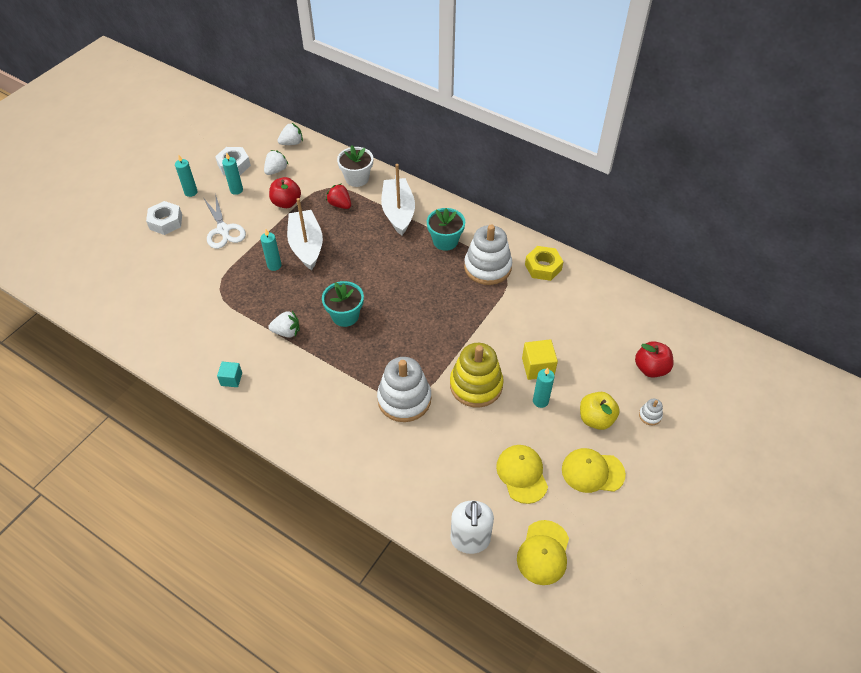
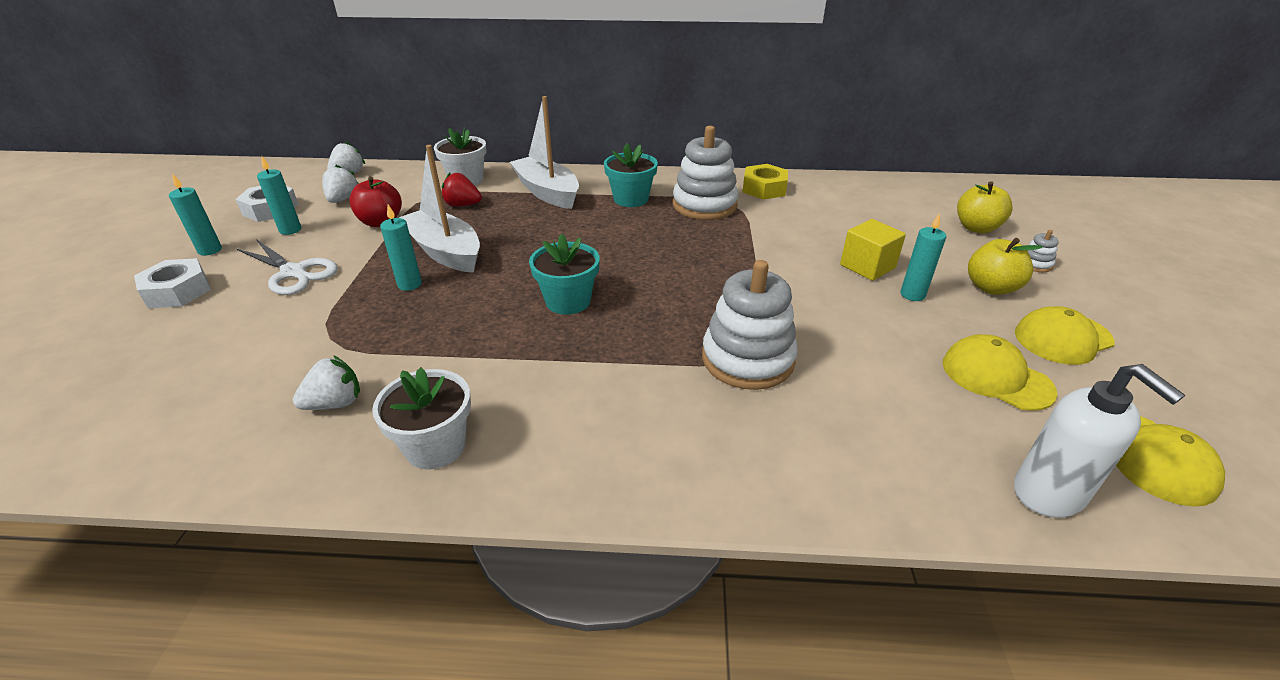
camera: 30 degrees left, 15 degrees down
turquoise cube [217,362,242,387] -> white flower pot [372,367,471,469]
white strawberry [269,311,299,338] -> white strawberry moved to [293,355,360,410]
yellow stacking toy [450,343,504,408] -> none
red apple [635,341,674,378] -> yellow apple [957,181,1013,233]

